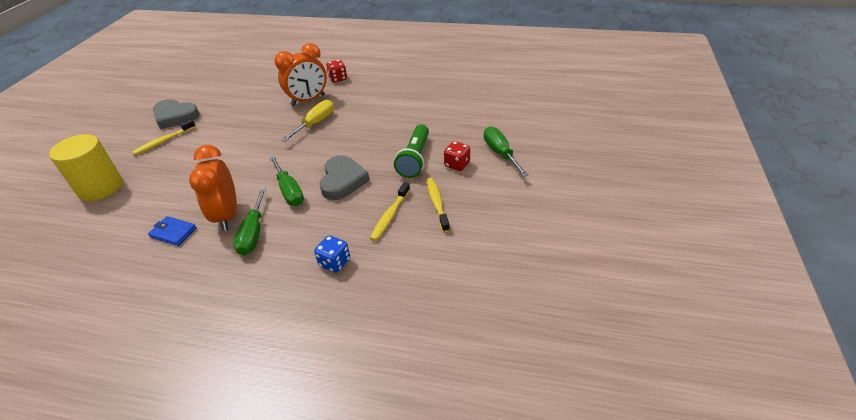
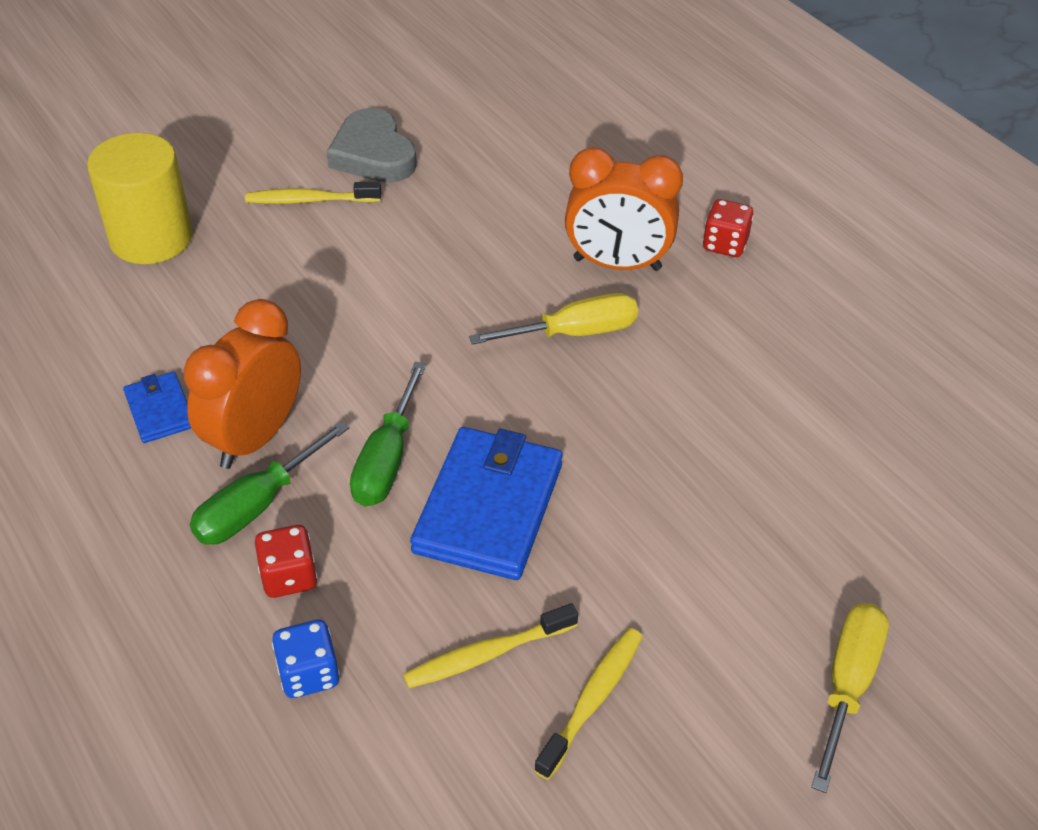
camera: 40 degrees right, 5 degrees up
grey heart [319,155,370,200] -> blue wallet [410,427,563,580]
green flashlight [394,124,429,178] -> none
red dice [444,141,470,171] -> red dice moved to [255,525,317,598]
green screwdriver [484,126,528,177] -> yellow screwdriver [812,603,889,793]

